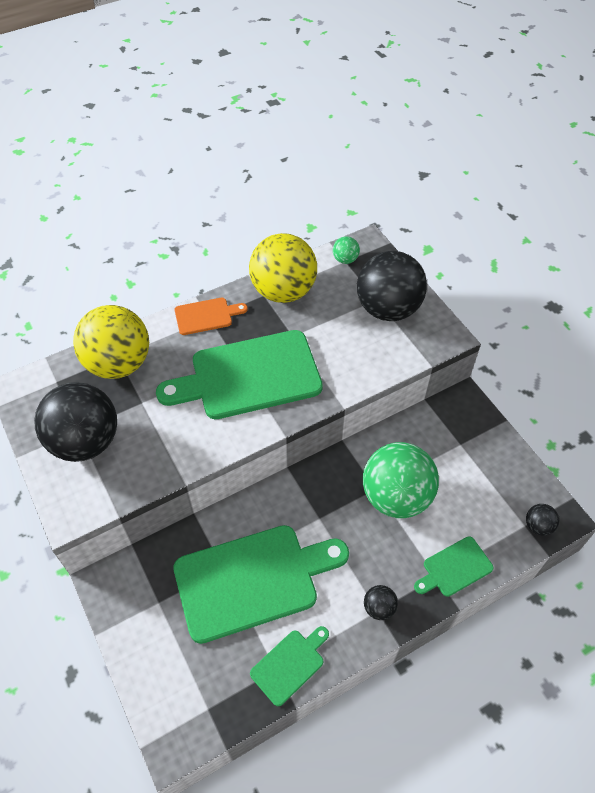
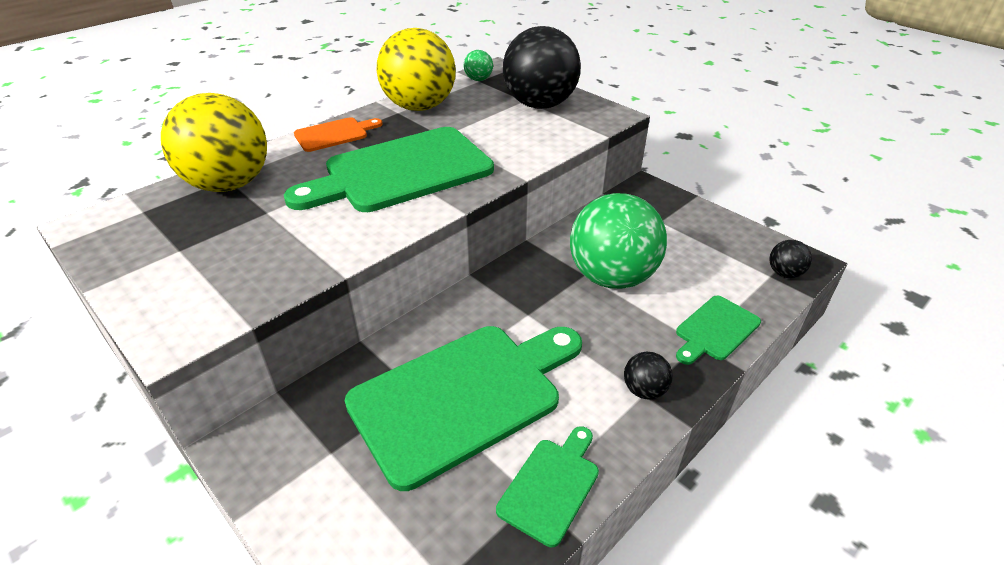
camera: 15 degrees left, 15 degrees down
black ball [34,382,117,462] -> none

